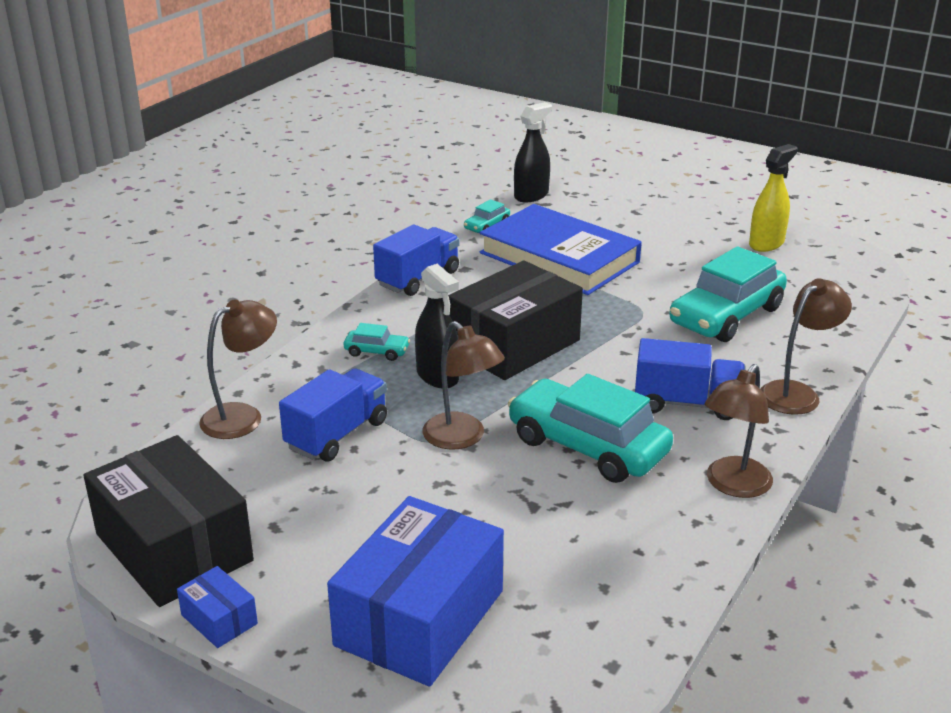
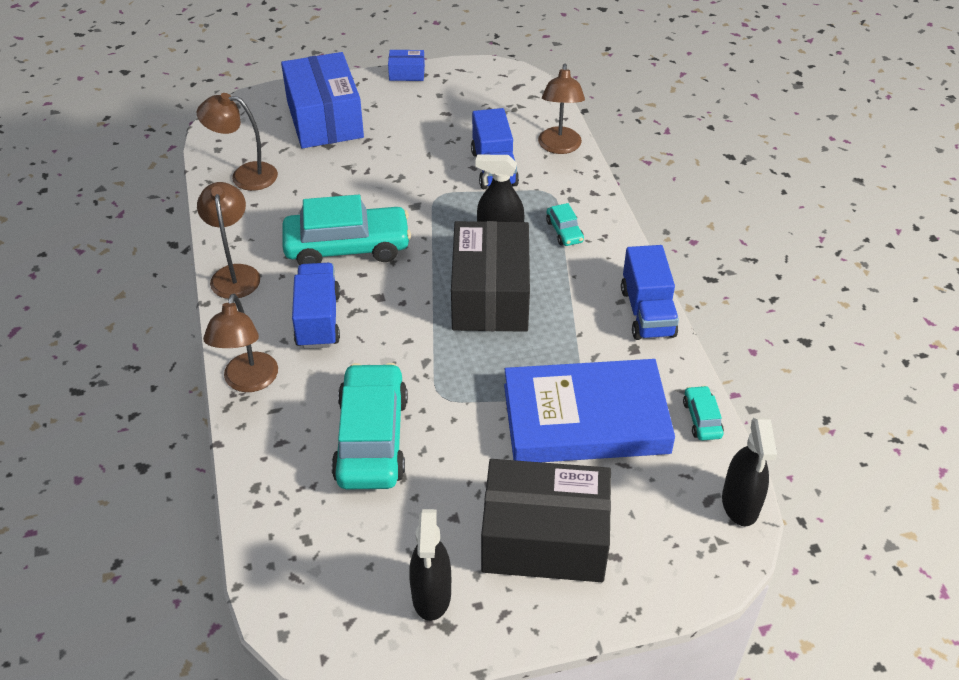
camera: 135 degrees right, 15 degrees up
black box [83,435,254,607] -> black box moved to [481,459,611,582]
turquoise car [344,323,410,361] -> turquoise car turned 75 degrees counterclockwise [546,203,584,246]
brown lamp [423,321,505,449] -> brown lamp moved to [197,93,278,191]
blue truck [635,338,745,420] -> blue truck turned 120 degrees clockwise [292,263,340,349]
yellow spray bottle [749,144,798,252] -> black spray bottle [409,509,451,621]

